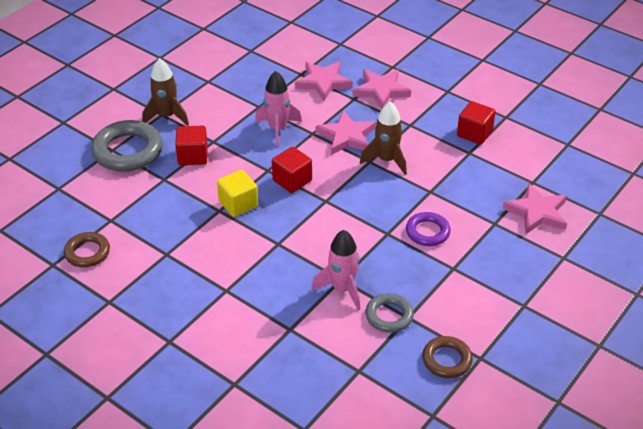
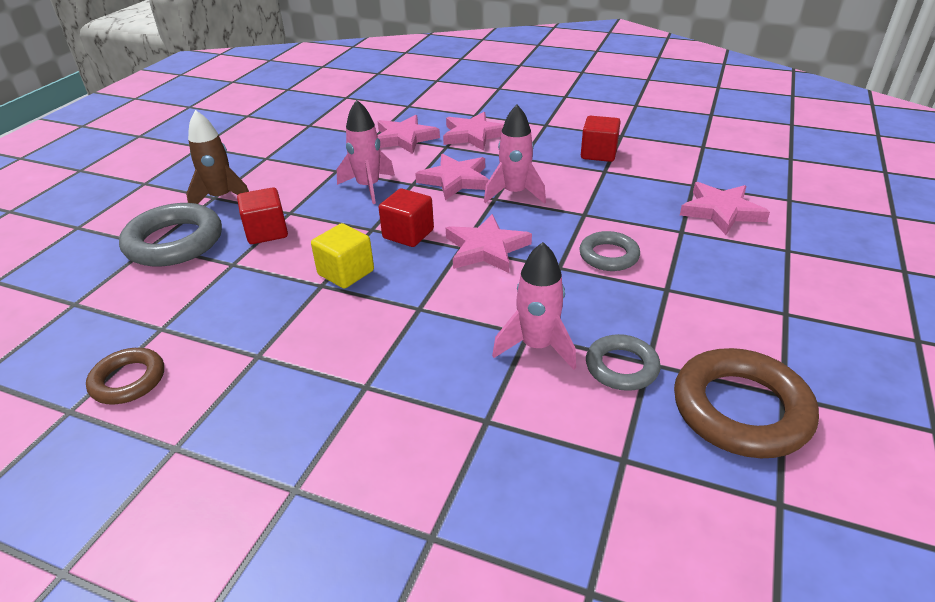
camera: 15 degrees left, 5 degrees down
brown rocket [360,101,407,175] -> pink rocket [484,105,546,204]
purple ring [406,212,451,246] -> grey ring [579,231,640,271]
brown ring [422,336,473,378] -> brown ring [674,348,819,458], size x1.72
none -> pink star [446,214,532,273]

